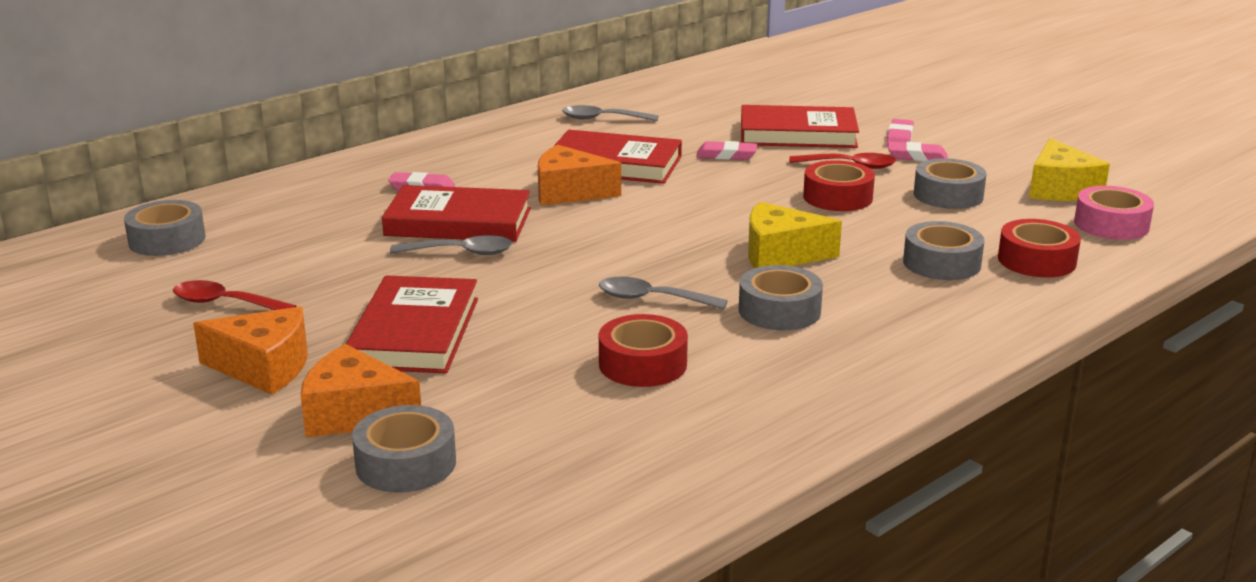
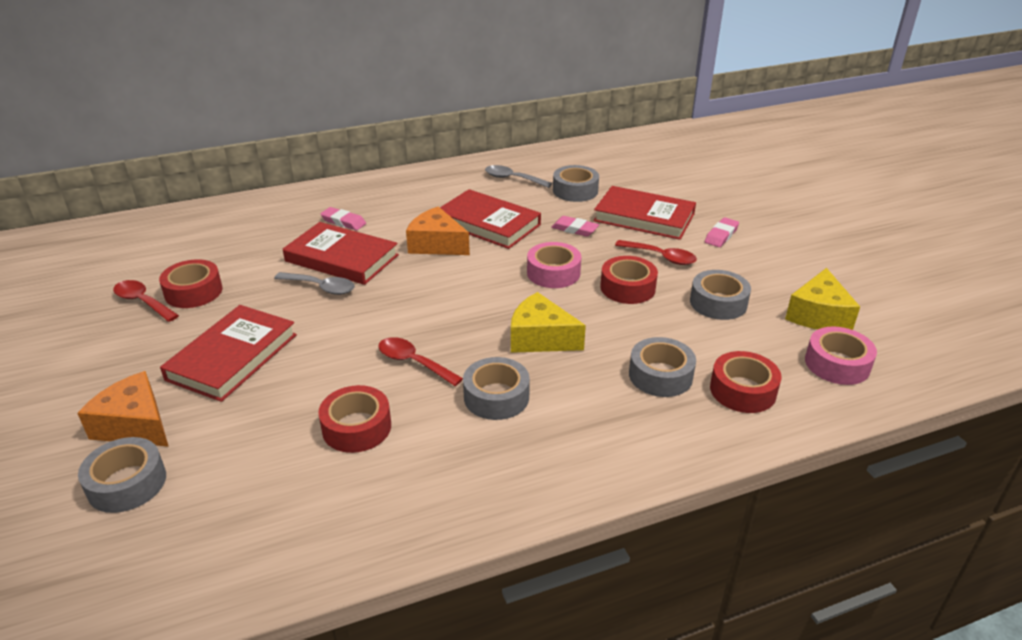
camera: 20 degrees right, 10 degrees up
grey tape [124,200,205,256] -> grey tape moved to [553,165,599,202]
orange cheese [193,306,308,395] -> none
grey spoon [599,277,728,309] -> red spoon [378,337,463,386]
pink eraser [888,142,948,161] -> none
none -> red tape [159,259,223,308]
none -> pink tape [527,242,581,288]

